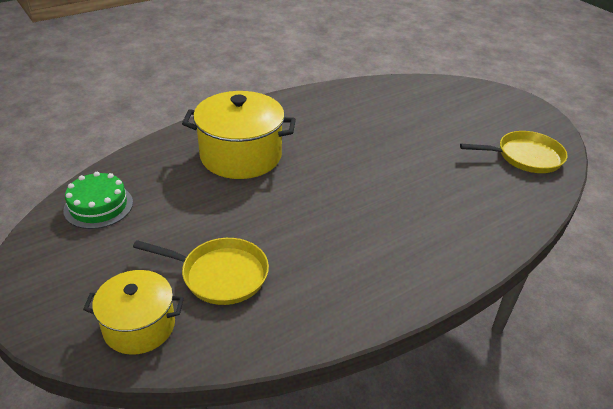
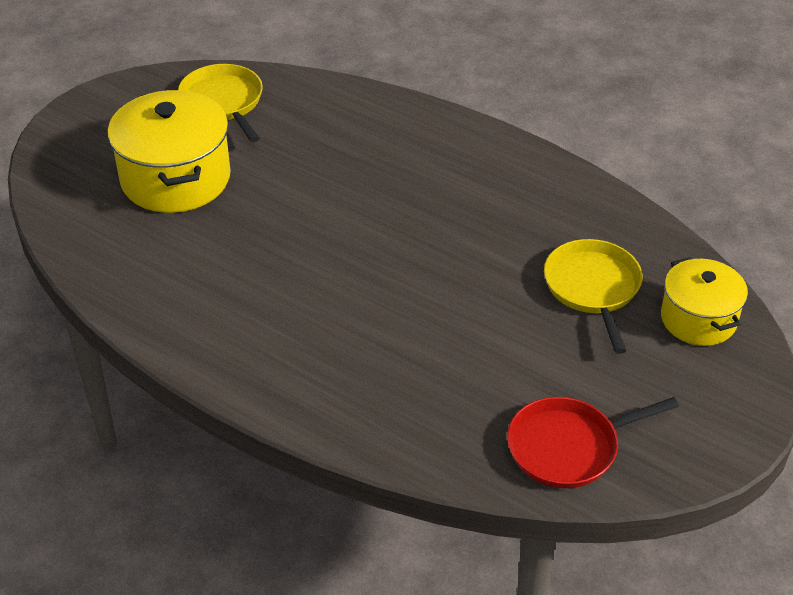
camera: 110 degrees left, 5 degrees up
green cake [63,172,133,229] -> red pan [507,397,679,488]
yellow pot [182,91,296,179] -> yellow pot moved to [108,90,231,213]

